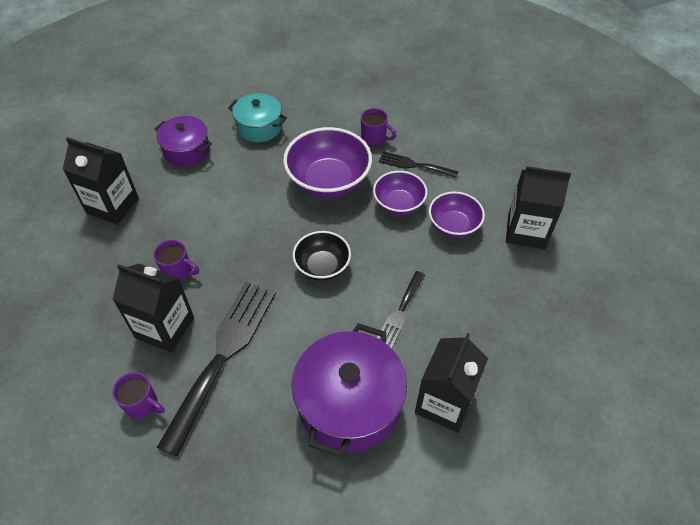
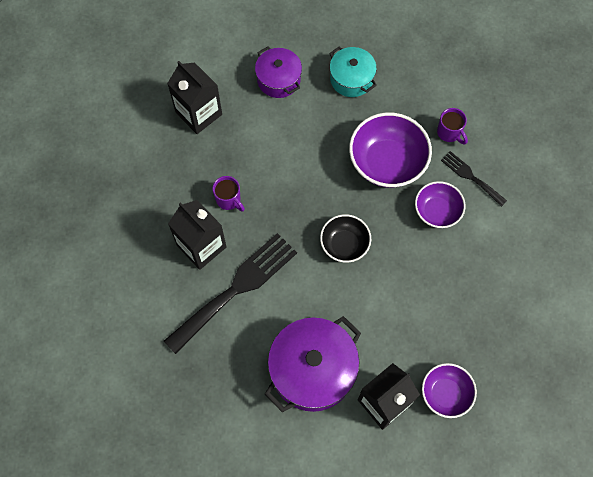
camera: 25 degrees right, 15 degrees up
purple mug [112,372,165,419] -> none
black fork [377,271,425,349] -> none
purple bowl [429,191,485,238] -> purple bowl moved to [422,363,477,418]
black carton [506,166,571,249] -> none

